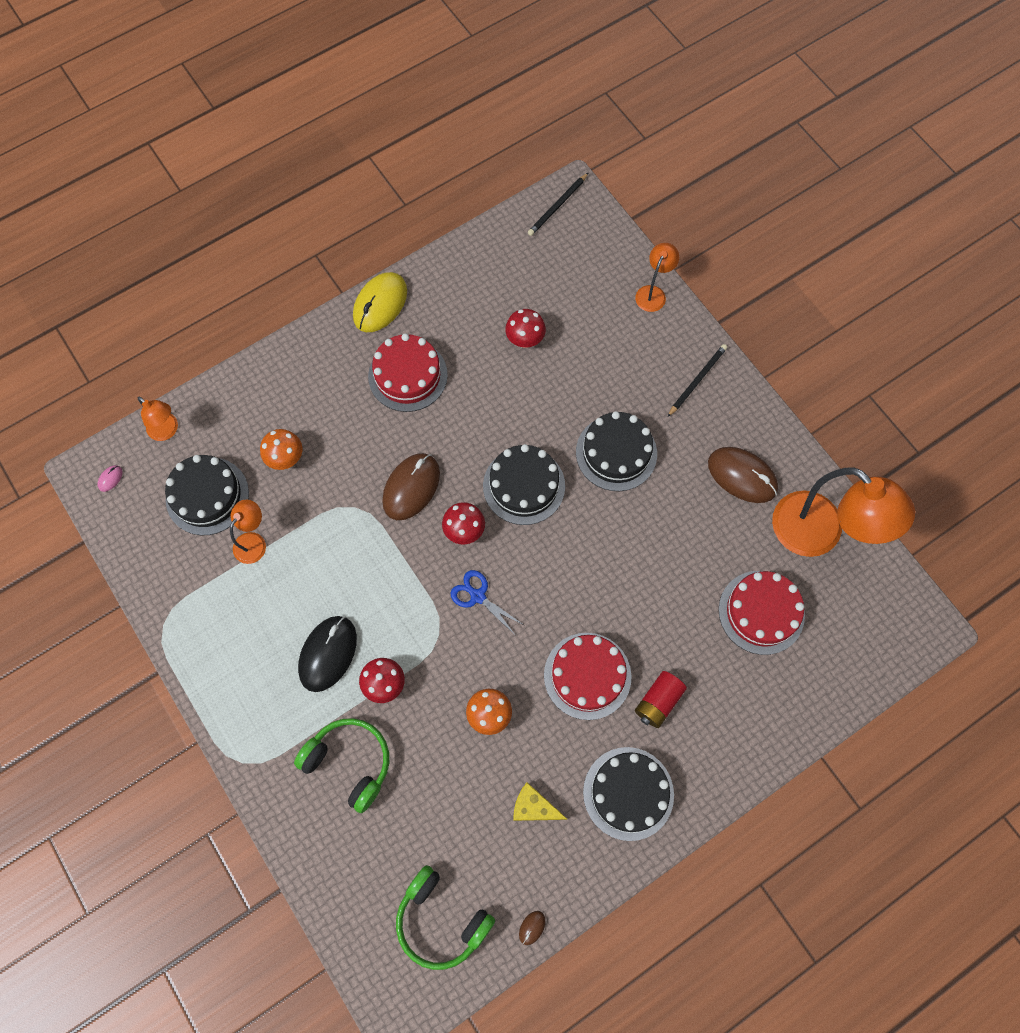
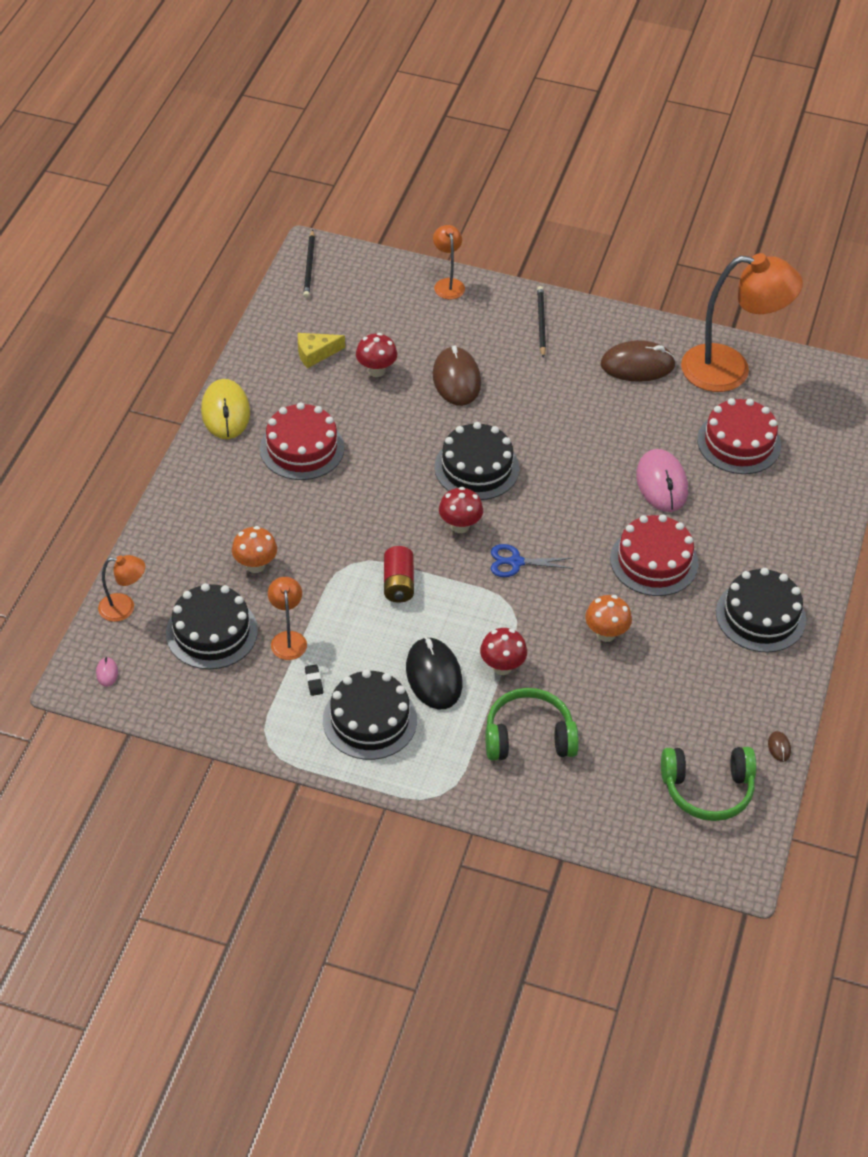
camera: 40 degrees left, 20 degrees down
brown mouse [382,453,440,520] -> brown mouse moved to [433,345,481,406]
yellow cheese [513,782,567,821] -> yellow cheese moved to [298,333,345,368]
black cake [576,411,657,491] -> black cake moved to [323,669,417,760]
red battery [635,671,687,728] -> red battery moved to [384,546,414,603]
none -> black eraser [305,665,323,696]
none -> pink mouse [636,449,688,512]

